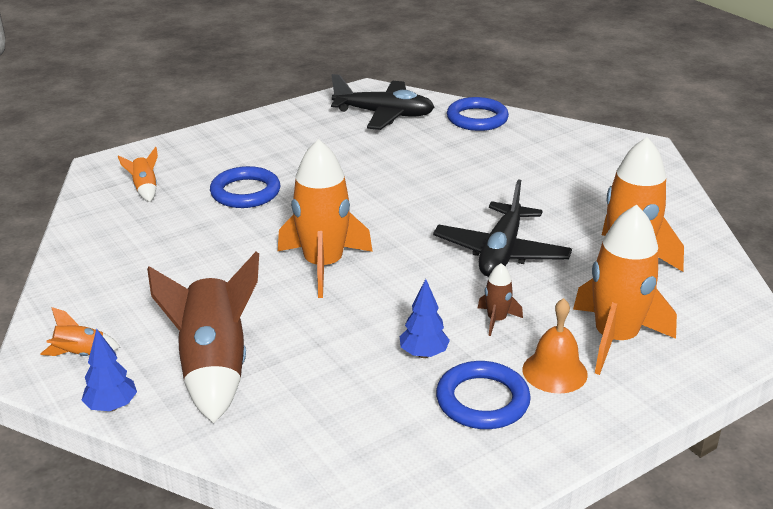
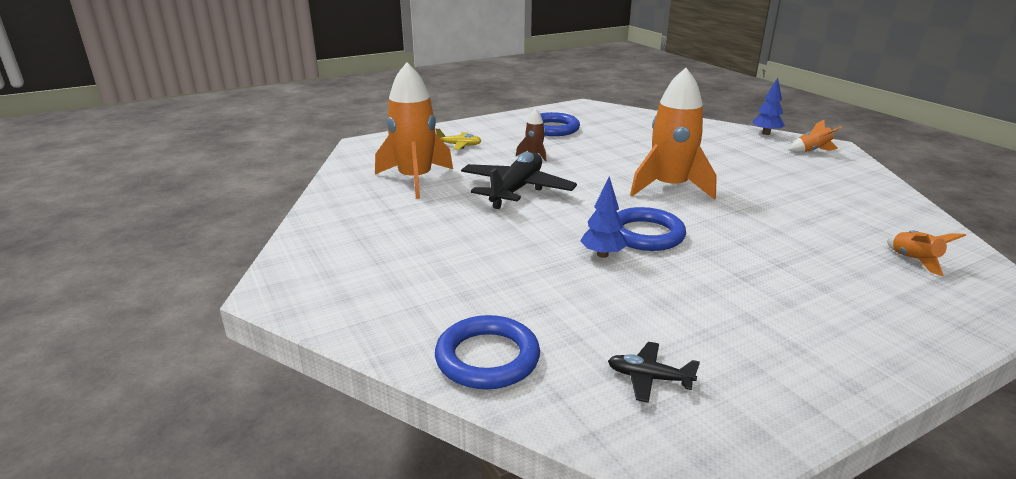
camera: 175 degrees left, 5 degrees down
brown rocket [147,252,259,423] -> none
blue ring [210,166,280,208] -> blue ring moved to [617,207,686,251]
black plane [331,74,435,130] -> black plane [608,342,700,403], size x0.47
blue tree [399,279,450,358] -> blue tree moved to [580,177,627,258]
orange bell [523,298,588,394] -> none
orange rocket [573,205,677,375] -> yellow plane [436,129,481,150]

